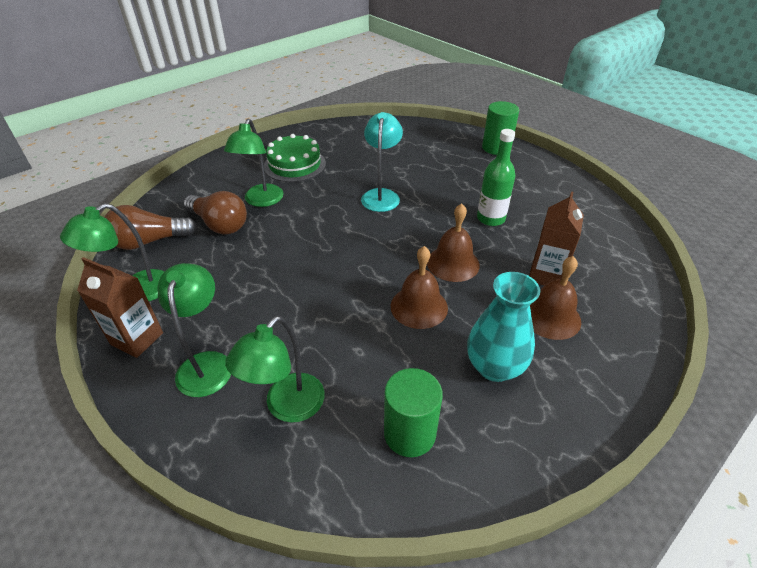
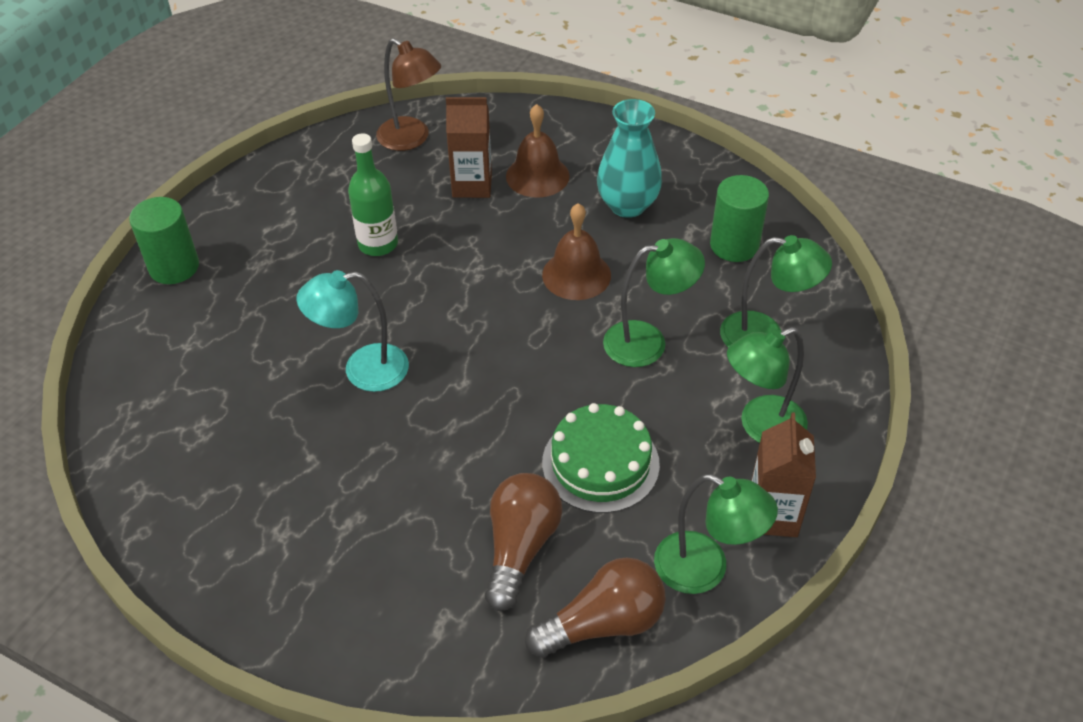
camera: 110 degrees left, 5 degrees up
brown light bulb [105,205,197,250] -> brown light bulb turned 75 degrees counterclockwise [525,557,666,658]
green lamp [224,119,284,207] -> green lamp moved to [603,238,705,367]
green cake [264,134,326,182] -> green cake moved to [542,403,660,513]
brown bell [427,203,480,282] -> none
none -> brown lamp [376,38,441,151]

